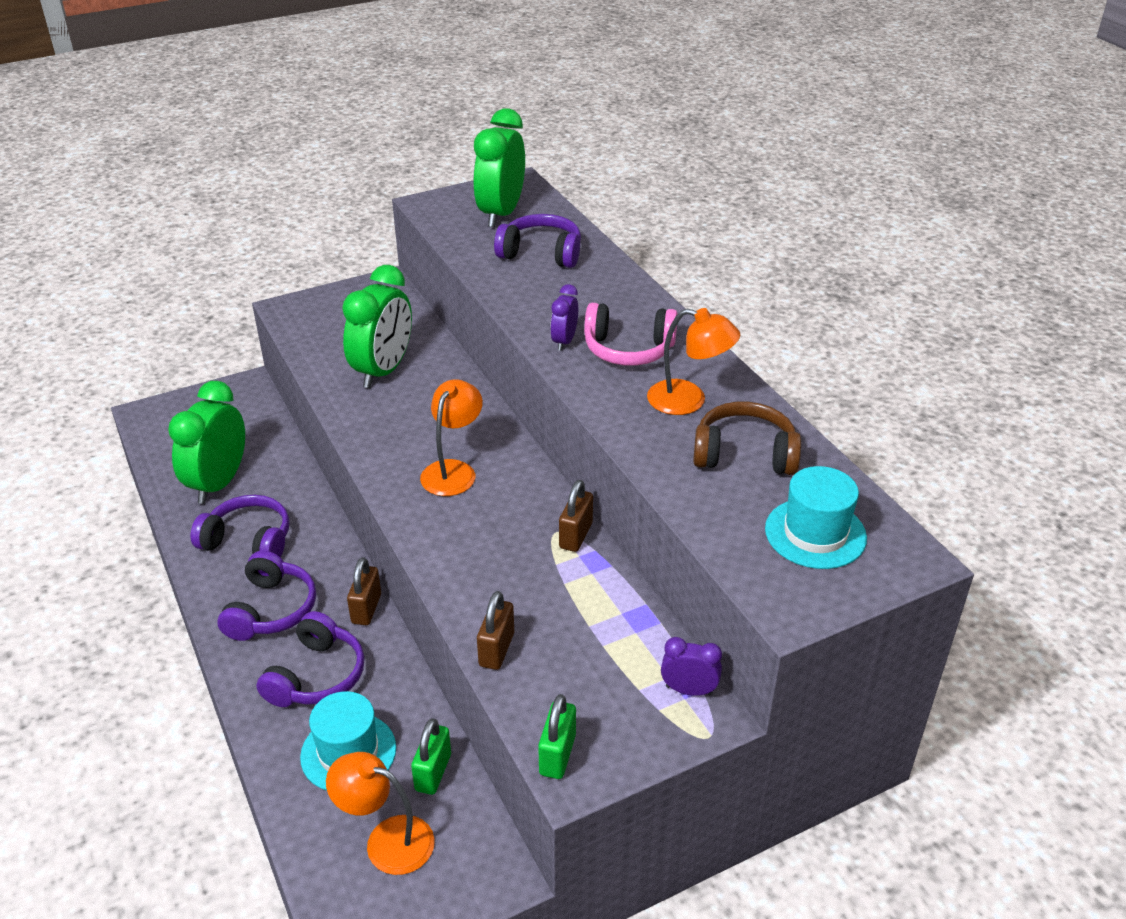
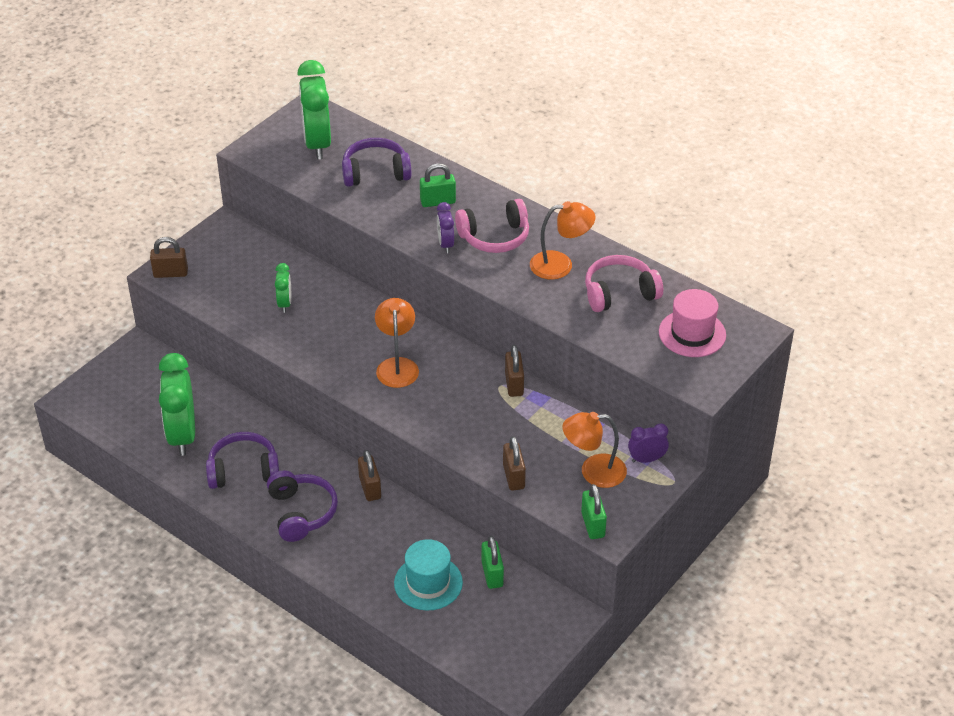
camera: 25 degrees left, 5 degrees up
purple headphones [256,611,365,707] -> none
orange lamp [326,752,435,875] -> orange lamp moved to [562,412,627,488]
green clock [342,265,412,388] -> green clock [275,263,291,313], size x0.49
brown headphones [693,402,801,475] -> pink headphones [585,255,663,312]
turquoise hat [765,466,867,569] -> pink hat [659,289,726,357]
none -> brown padlock [150,237,188,278]
none -> green padlock [420,163,456,207]

